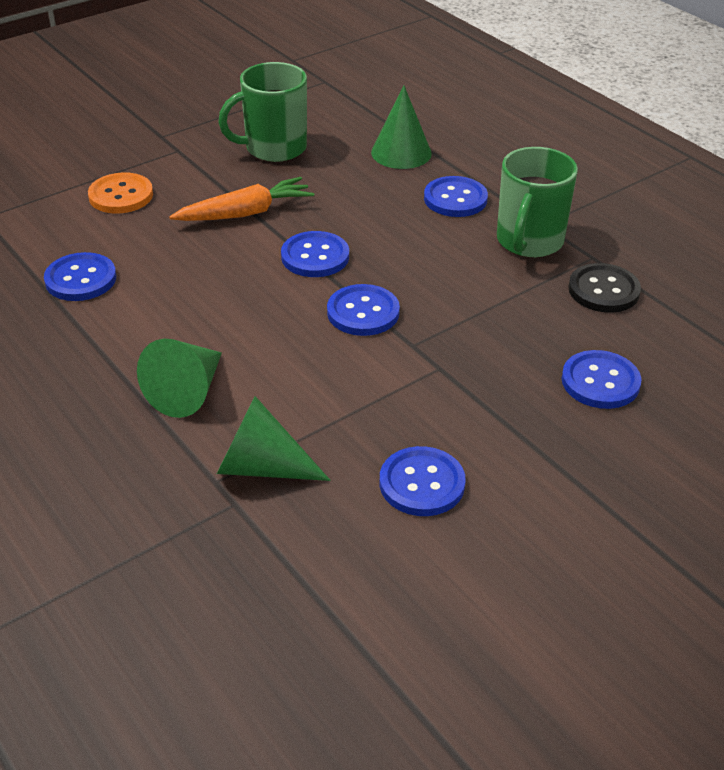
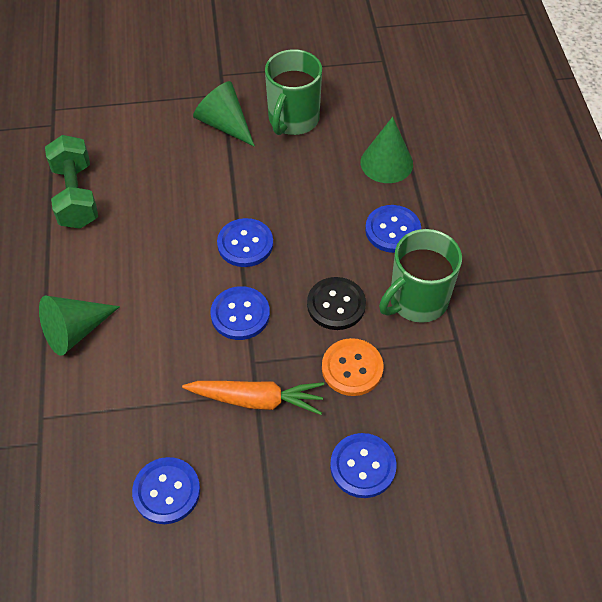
camera: 30 degrees right, 15 degrees up
blue button [44,252,116,301] -> green dumbbell [45,135,98,229]
orange button [88,173,153,213] -> orange button moved to [322,338,384,396]
orange carrot [169,177,314,221] -> orange carrot moved to [182,381,324,415]
green cone [217,396,330,481] -> green cone moved to [193,81,255,147]
green mug [218,62,307,162] -> green mug turned 75 degrees counterclockwise [265,49,322,135]
black button [568,263,641,313] -> black button moved to [307,277,366,330]

